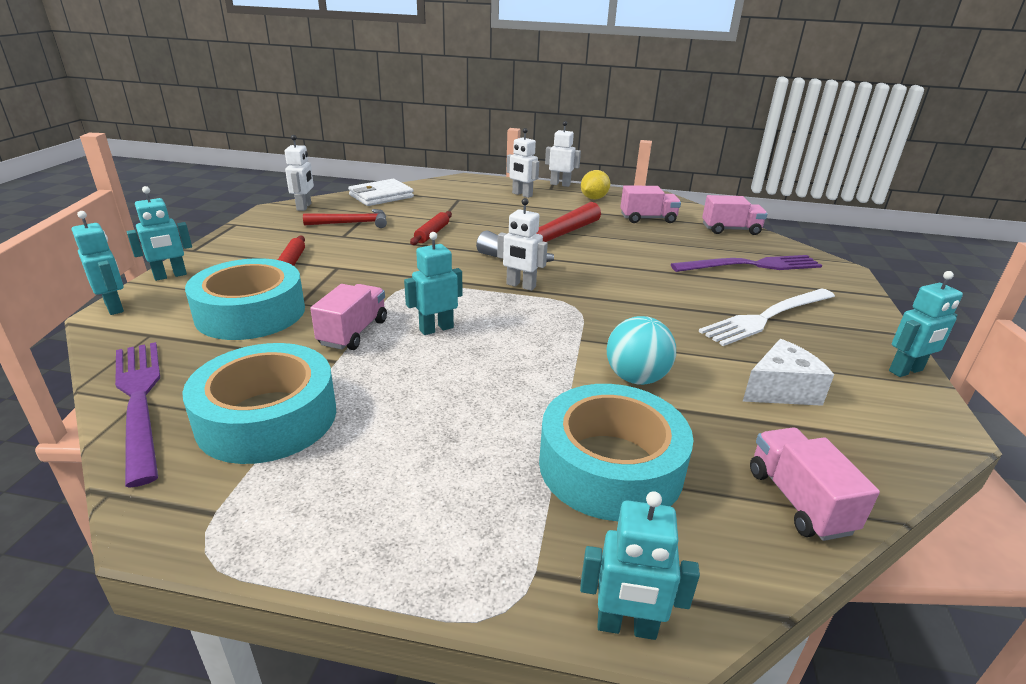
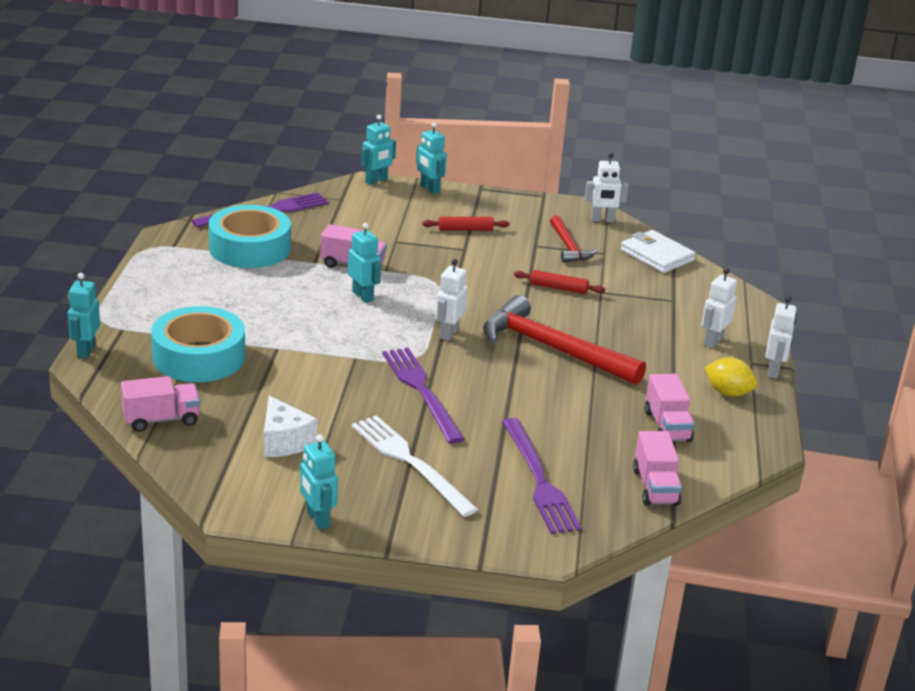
camera: 85 degrees right, 0 degrees up
turquoise tape [185,258,305,340] -> none
turquoise ball [607,316,676,385] -> none
none -> purple fork [382,348,465,444]

